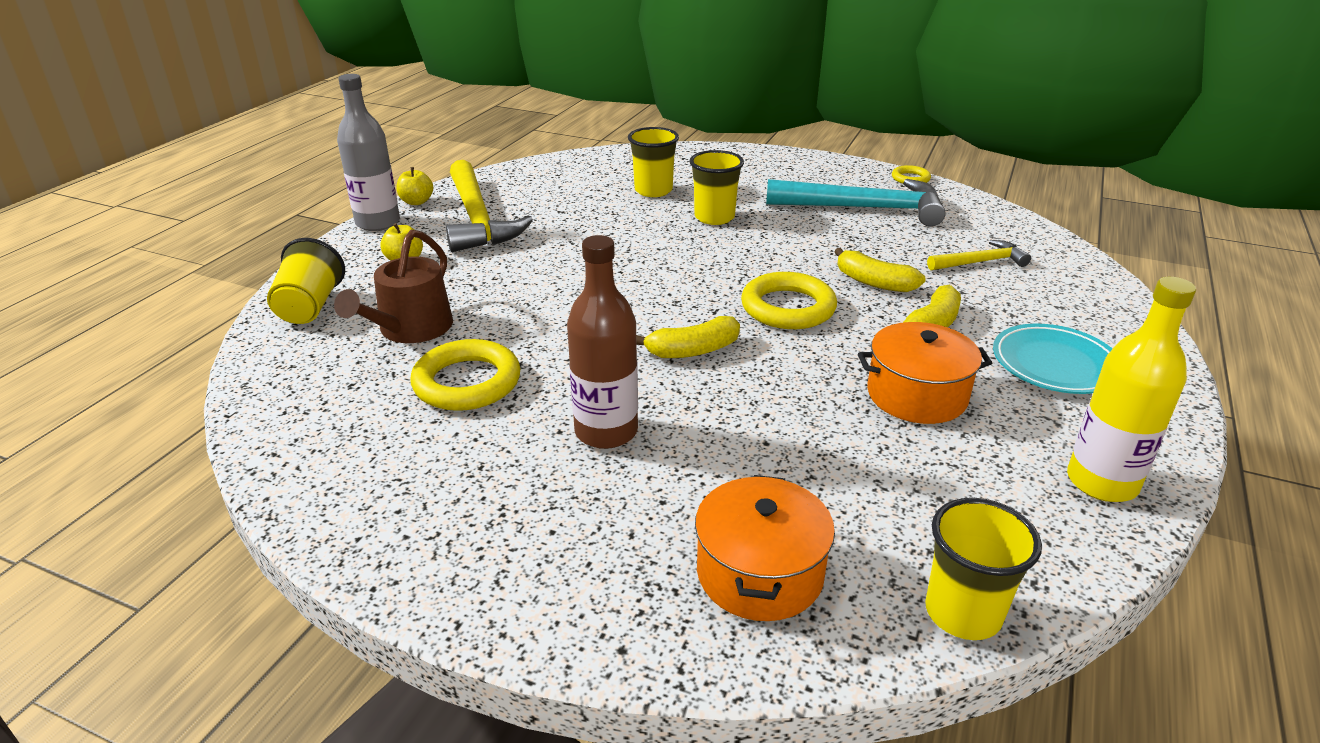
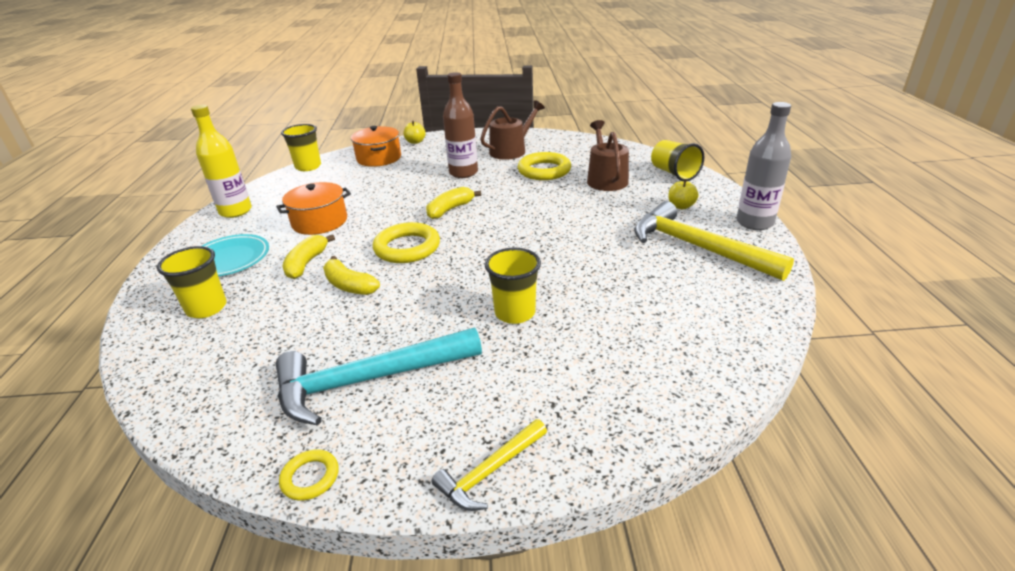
camera: 155 degrees right, 0 degrees up
yellow apple [396,167,433,205] -> yellow apple moved to [404,121,426,144]
yellow cup [628,127,679,197] -> yellow cup moved to [157,246,227,318]
yellow banana [834,248,926,292] -> yellow banana turned 150 degrees counterclockwise [323,256,380,295]
yellow hammer [927,240,1031,270] -> yellow hammer moved to [432,419,547,511]
none -> brown watering can [480,100,545,160]

